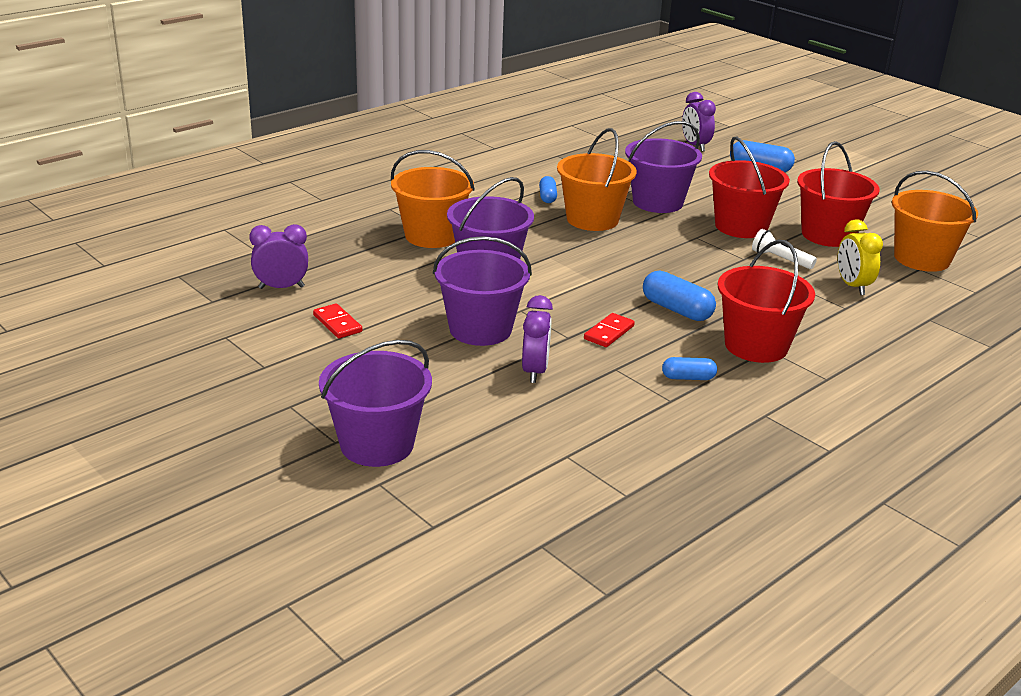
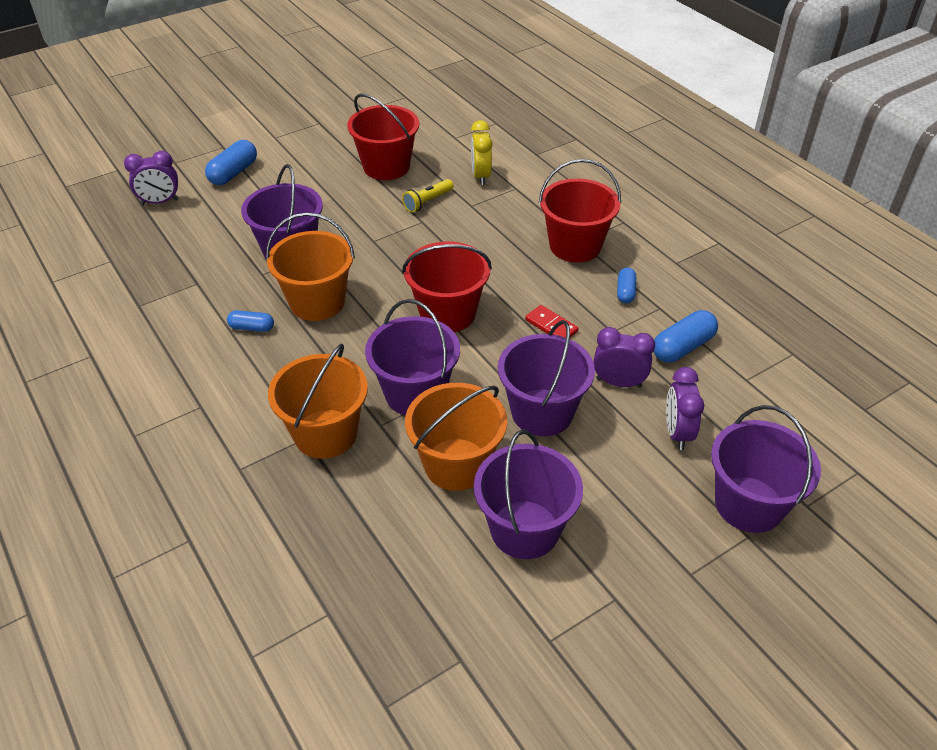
camera: 80 degrees left, 15 degrees up
purple clock [249,224,308,289] -> purple clock moved to [666,367,704,450]
red domino [313,303,362,338] -> purple bucket [474,430,583,559]
blue capsule [643,270,716,321] -> blue capsule moved to [654,310,718,362]
red bucket [709,137,790,238] -> red bucket moved to [402,241,492,332]
white flashlight [752,229,817,269] -> yellow flashlight [402,179,454,212]
yellow clock [838,219,883,295] -> yellow clock turned 90 degrees clockwise [471,120,492,185]
orange bucket [892,171,978,272] -> orange bucket moved to [405,383,507,491]

